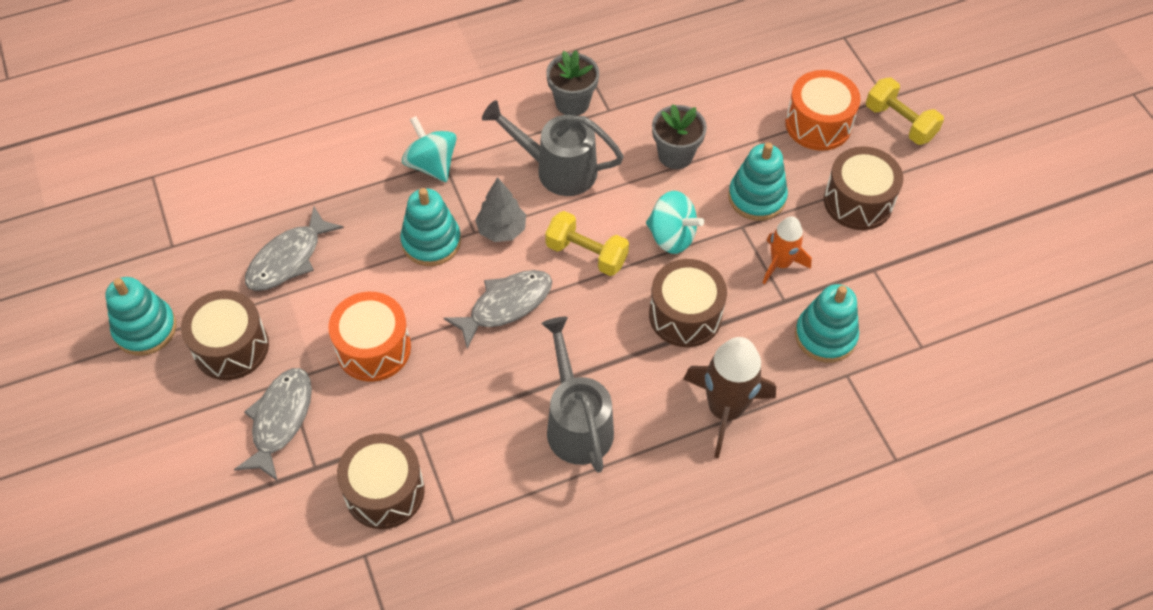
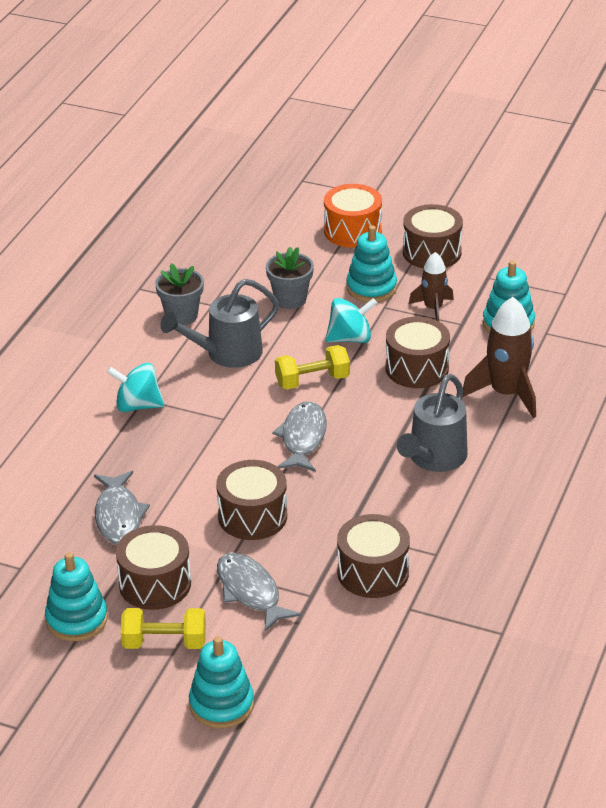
camera: 45 degrees left, 20 degrees down
orange drum [328,292,411,382] -> brown drum [216,460,287,540]
turquoise stacking toy [400,188,461,266] -> turquoise stacking toy moved to [189,636,254,729]
grey tree [475,177,526,242] -> none
grey watering can [541,317,614,473] -> grey watering can turned 90 degrees counterclockwise [397,374,468,472]
orange rocket [763,216,812,284] -> brown rocket [409,252,454,321]
yellow dumbbell [866,77,944,145] -> yellow dumbbell moved to [121,608,206,649]

